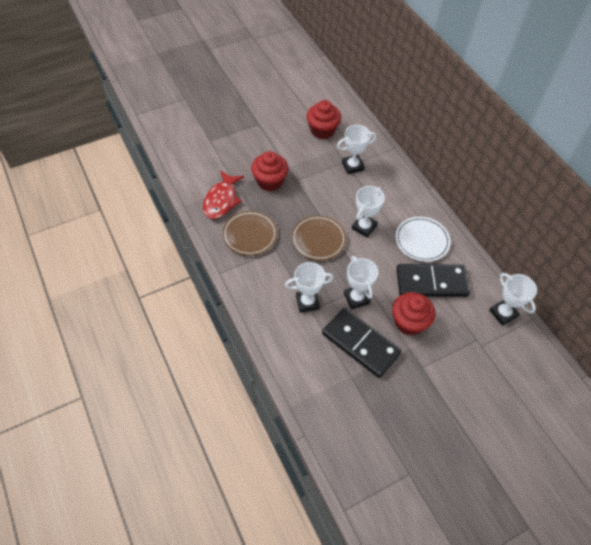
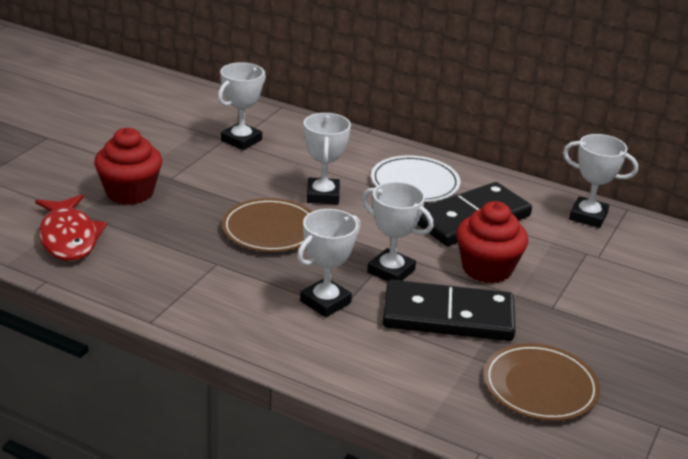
camera: 35 degrees left, 25 degrees down
brown plate [222,211,277,256] -> brown plate moved to [483,343,600,421]
red cupcake [306,100,341,139] -> none

